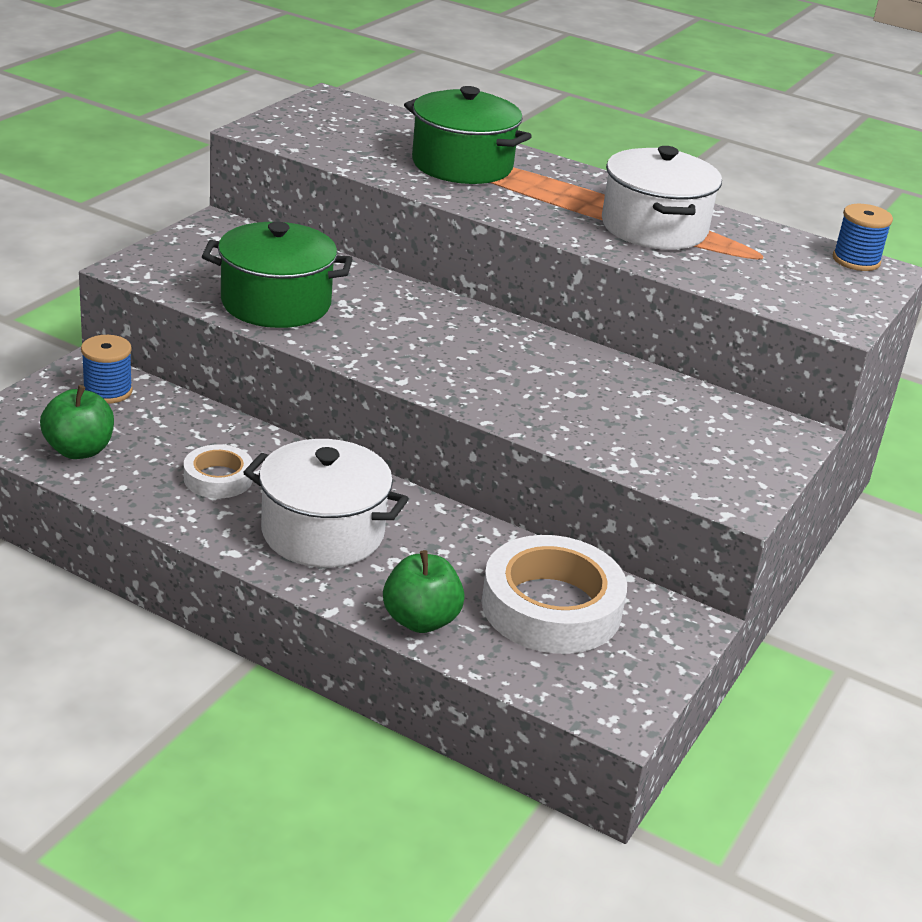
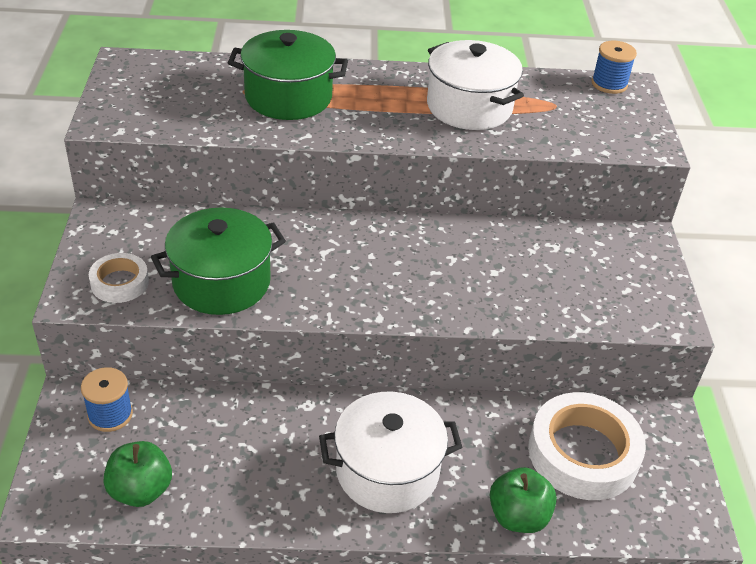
camera: 30 degrees left, 10 degrees up
white tape [184,445,253,498] -> white tape moved to [89,253,149,303]

